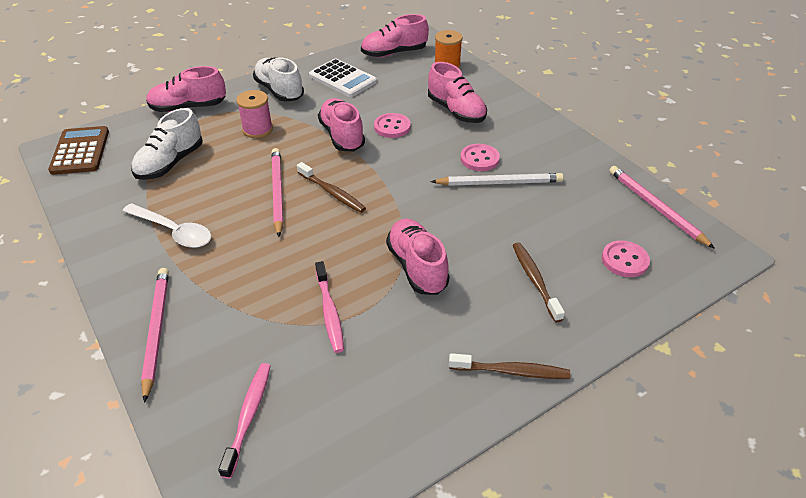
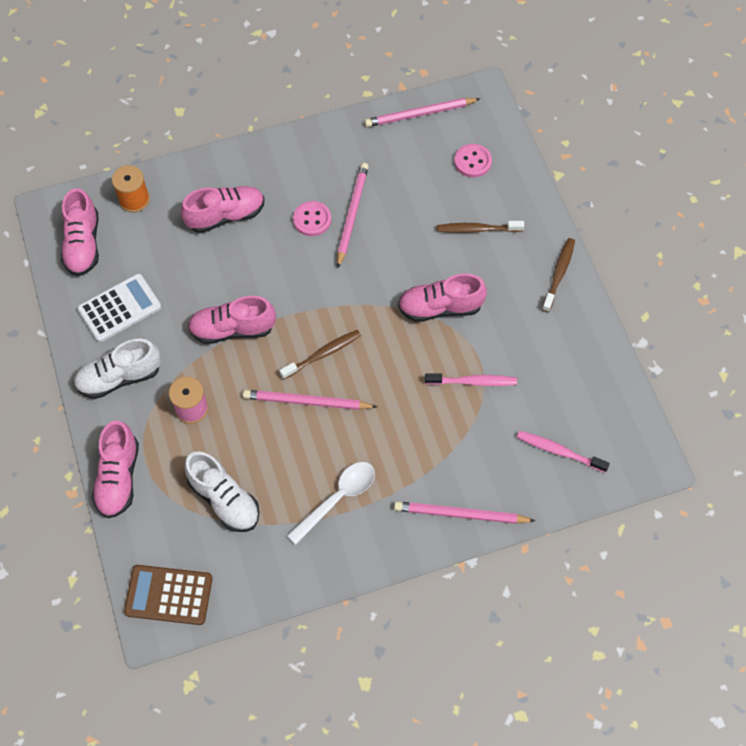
camera: 75 degrees left, 20 degrees up
pink button [374,113,411,138] -> none
white pencil [431,173,564,186] -> pink pencil [337,163,369,268]

